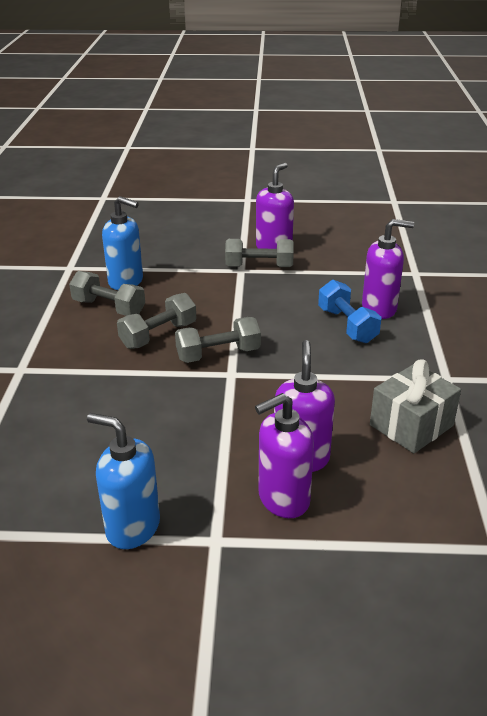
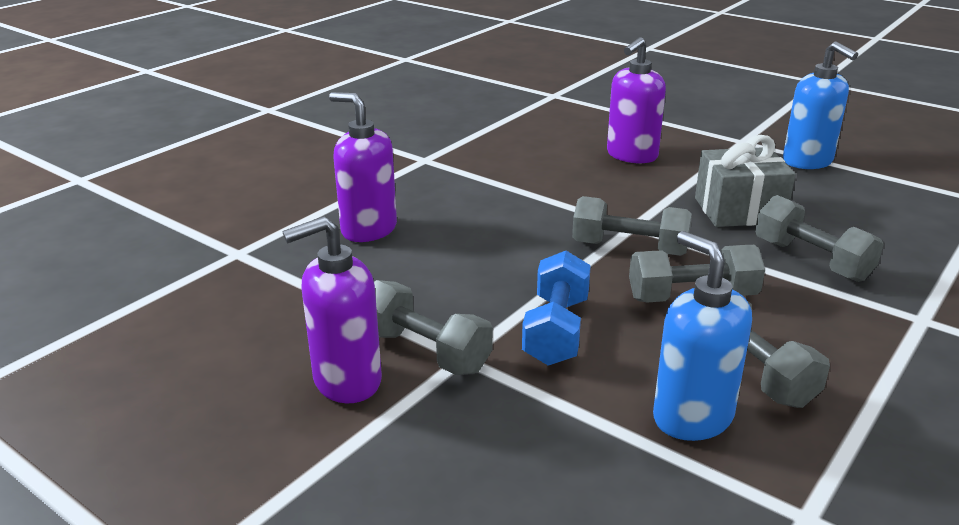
camera: 145 degrees left, 5 degrees down
purple soap dispenser [255,393,314,518] -> none
blue dumbbell [318,280,381,343] -> blue dumbbell moved to [522,251,591,366]
grey gift [370,359,461,453] -> grey gift moved to [695,135,796,227]
none -> grey dumbbell [755,195,883,282]

